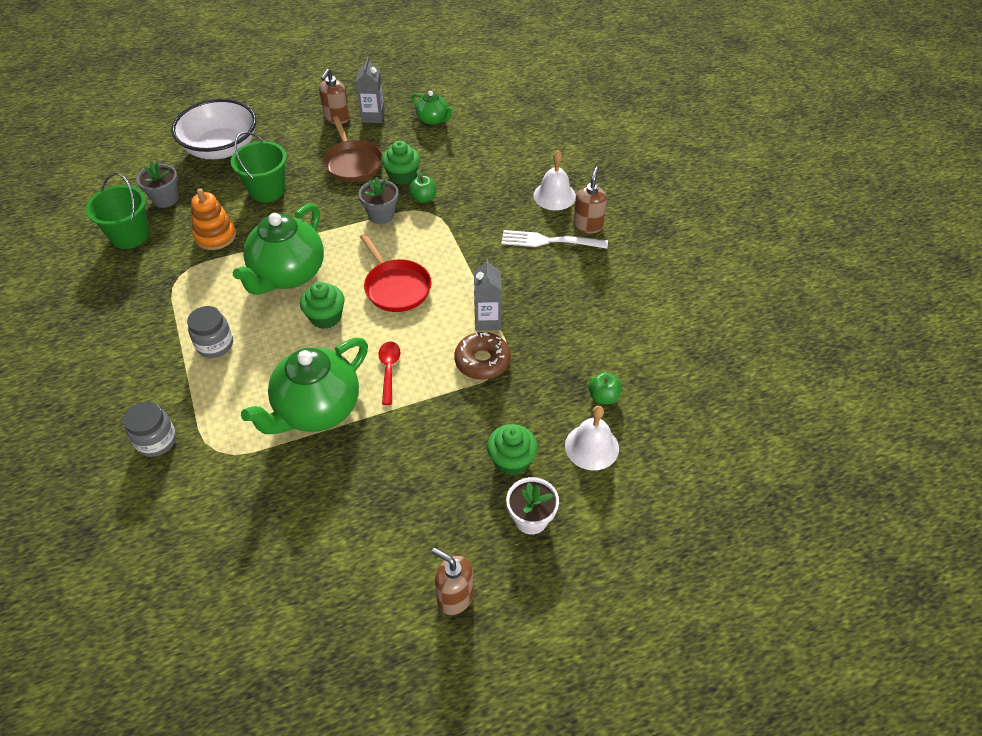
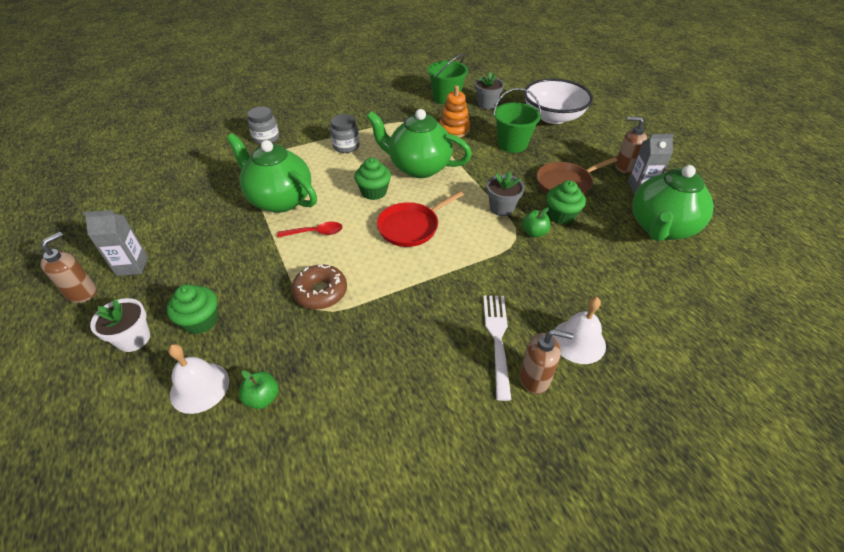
camera: 85 degrees right, 5 degrees down
green teapot [411,91,454,125] -> green teapot [632,165,714,241], size x2.03
grey carton [474,259,502,331] -> grey carton moved to [83,210,148,276]

